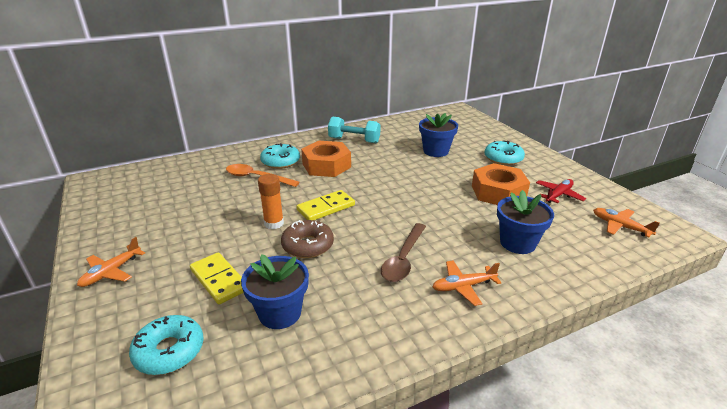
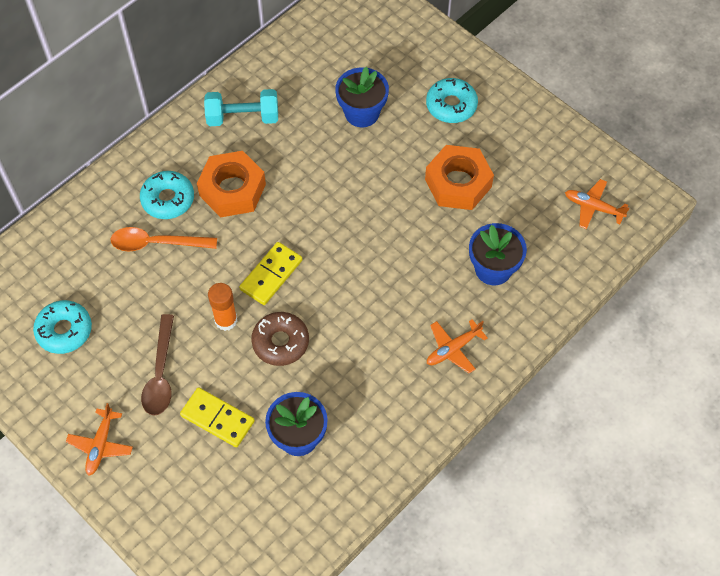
camera: 20 degrees left, 30 degrees up
turquoise donut [129,315,204,375] -> turquoise donut moved to [33,300,92,354]
brown spoon [381,223,426,282] -> brown spoon moved to [141,314,174,415]
red plane [536,179,586,203] -> none

